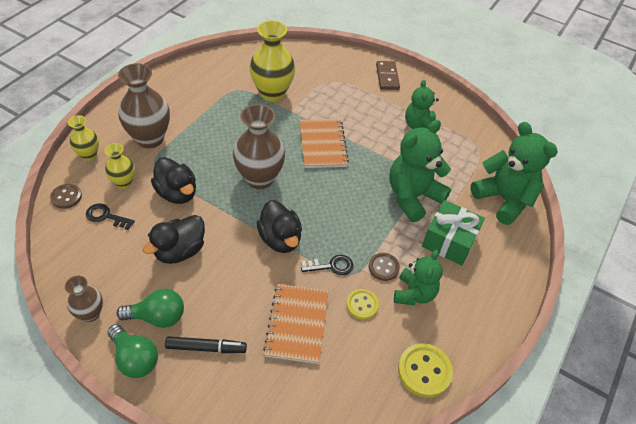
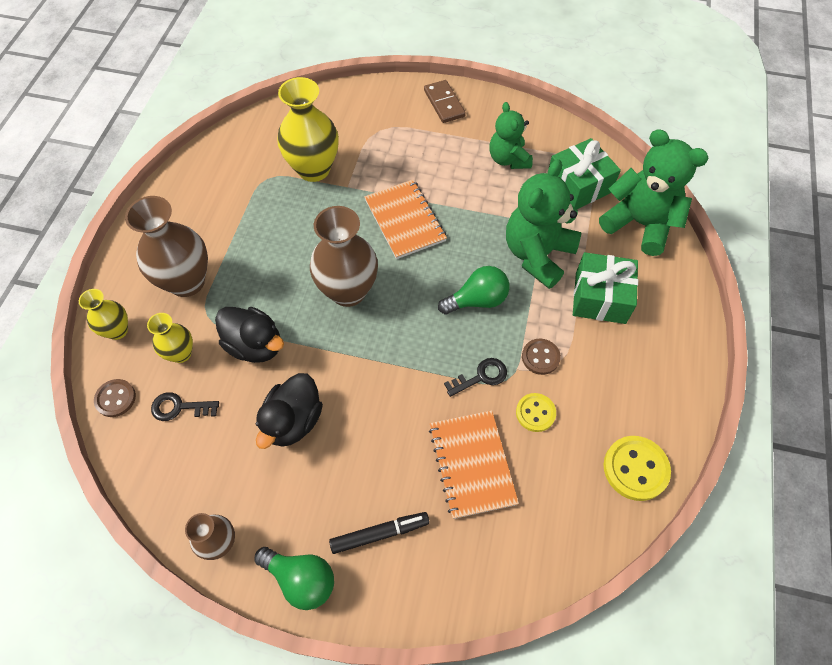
camera: 15 degrees left, 10 degrees up
green light bulb [117,289,184,328] -> green light bulb moved to [438,266,509,315]
black duck [257,200,302,253] -> none
green teddy bear [394,250,443,305] -> none
none -> green gift [549,138,621,209]

